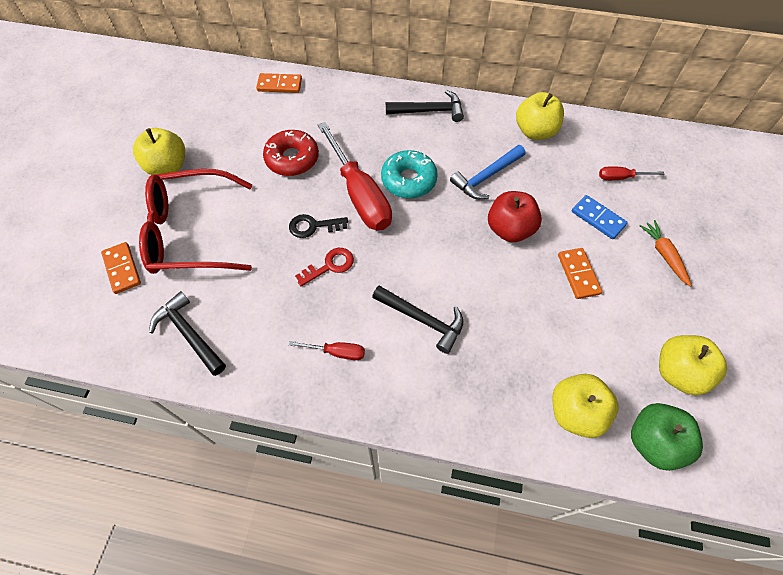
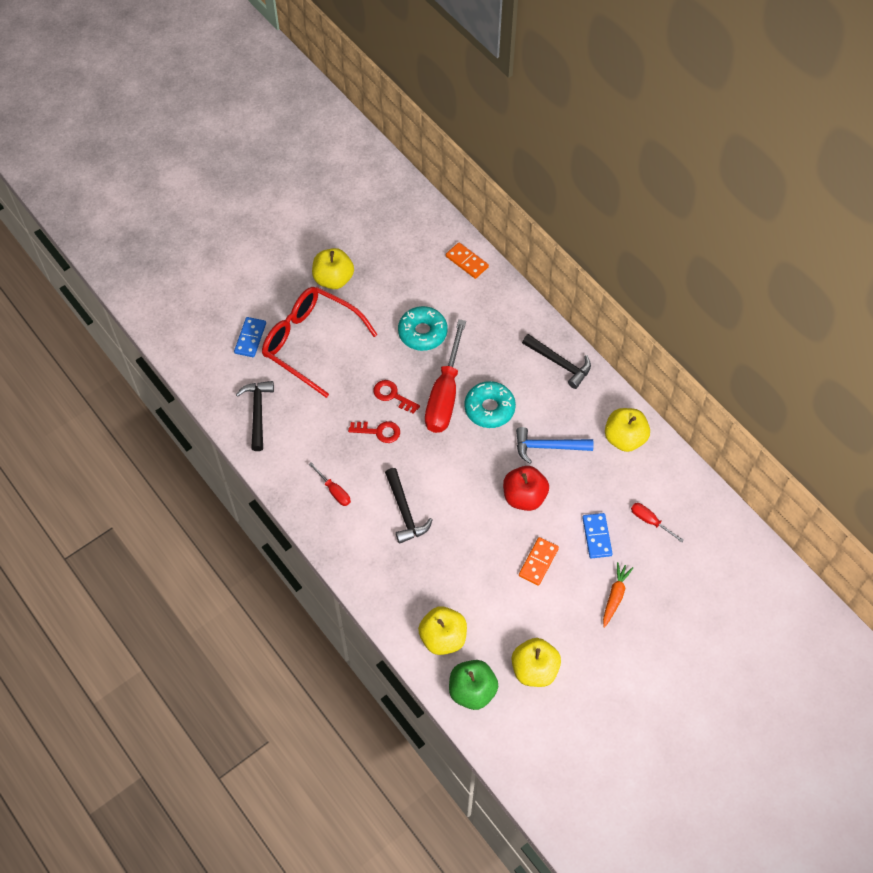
camera: 40 degrees right, 0 degrees up
orange domino [101,242,141,294] -> blue domino [234,317,266,357]
red donut [263,130,319,176] -> turquoise donut [398,306,448,351]
black key [289,214,348,238] -> red key [373,380,420,414]

